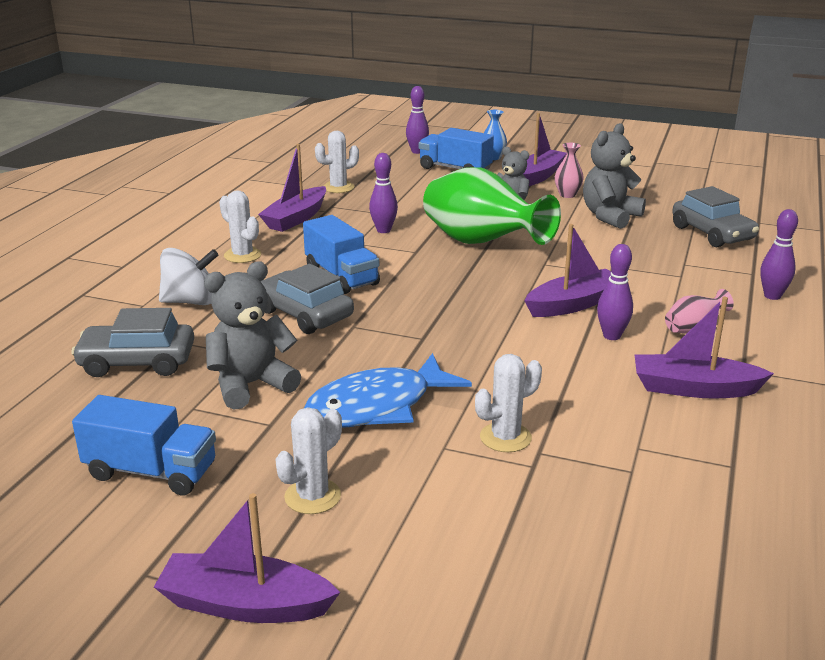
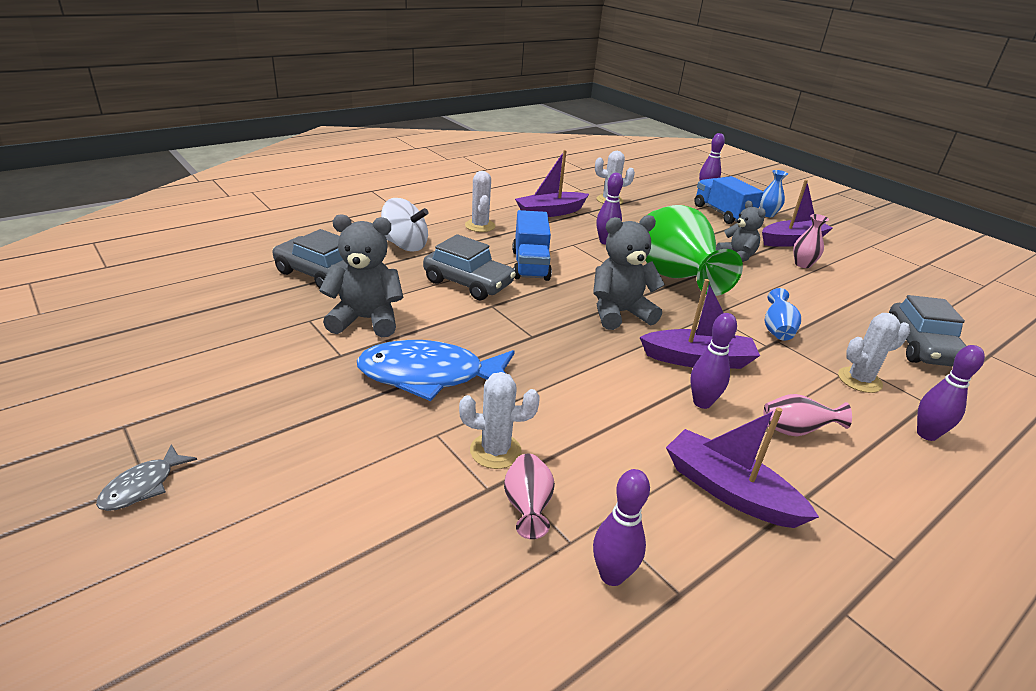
camera: 30 degrees right, 5 degrees up
blue truck [72,395,216,495] -> none
purple boat [154,493,340,623] -> grey fish [96,444,197,511]
grey car [261,264,354,334] -> grey car turned 135 degrees clockwise [423,234,516,300]
white cactus [275,407,342,514] -> white cactus moved to [838,313,910,393]
grey teddy bear [583,123,646,229] -> grey teddy bear moved to [593,215,665,330]
none -> pink vase [504,454,555,539]
none -> purple bowling pin [593,469,650,586]
none -> blue vase [765,288,801,341]

